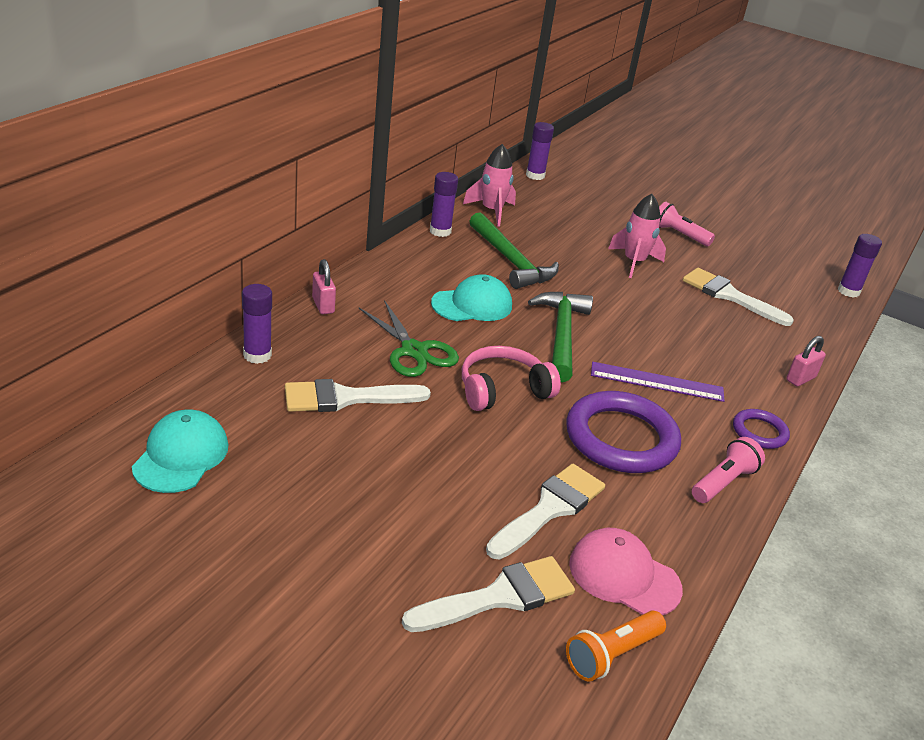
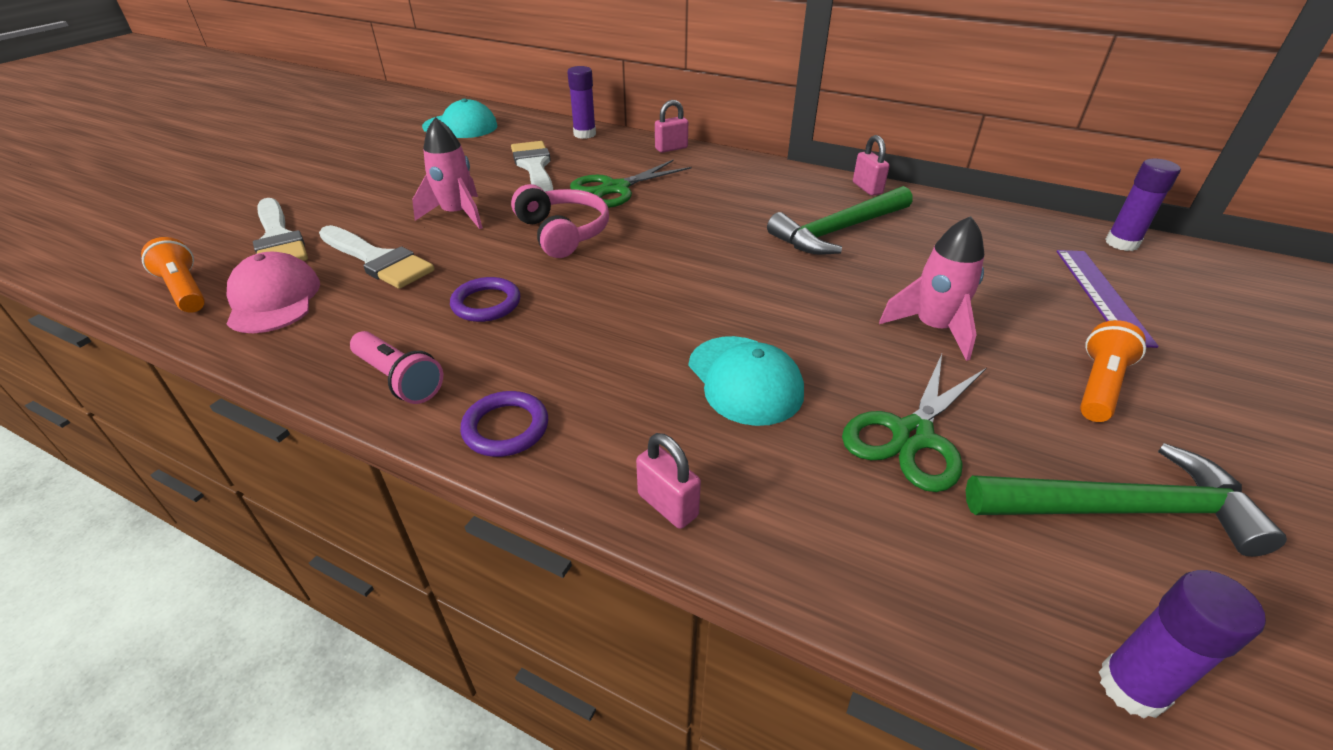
camera: 90 degrees right, 5 degrees up
purple glue stick [430,172,458,237] -> pink padlock [853,135,890,196]
turquoise cap [431,274,512,321] -> turquoise cap moved to [689,336,804,426]
pink rocket [463,144,516,226] -> pink rocket moved to [412,117,483,229]
green hammer [528,292,593,382] -> green hammer moved to [966,443,1287,557]
purple ring [566,391,681,473] -> purple ring [450,277,520,322], size x0.51
pink cap [569,528,683,615] -> pink cap turned 45 degrees counterclockwise [226,252,320,333]
purple ruler [591,362,725,402] -> purple ruler moved to [1056,250,1159,348]
pink flashlight [659,202,715,246] -> orange flashlight [1080,320,1146,422]
white brush [683,268,794,326] -> green scissors [842,354,986,492]

